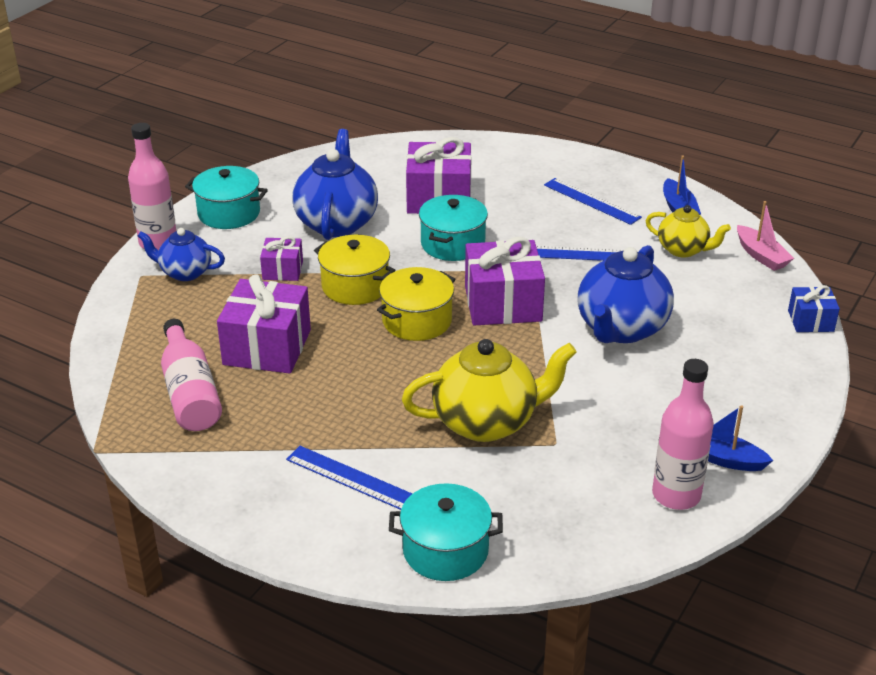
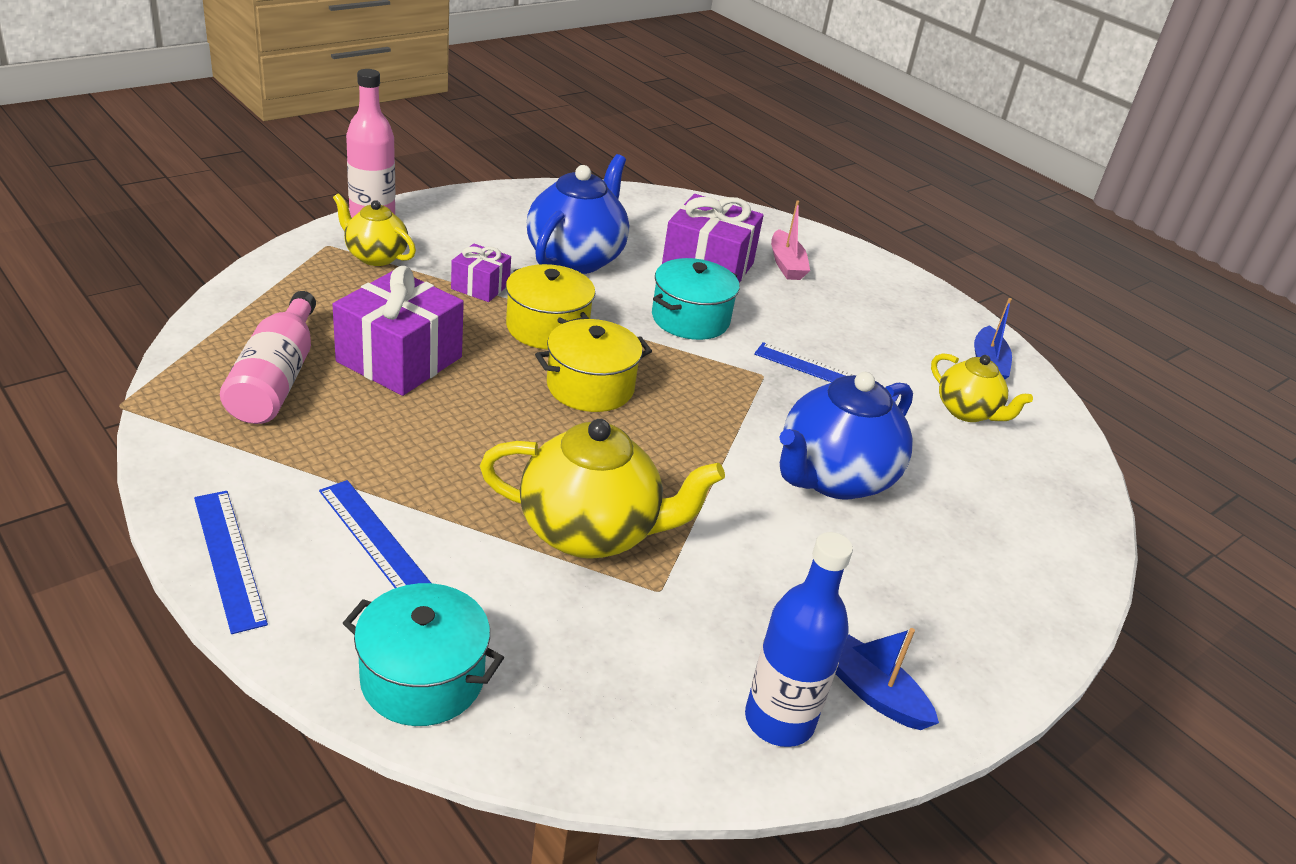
camera: 15 degrees right, 0 degrees up
blue teapot [138,228,225,281] -> yellow teapot [333,193,416,266]
turquoise pot [185,166,268,229] -> none
purple gift [465,237,545,325] -> none
blue ruler [544,178,642,225] -> blue ruler moved to [194,491,268,634]
pink bottle [652,359,714,510] -> blue bottle [745,532,853,747]
pink boat [737,201,794,271] -> pink boat moved to [771,200,810,280]
blue gift [788,285,840,332] -> none

